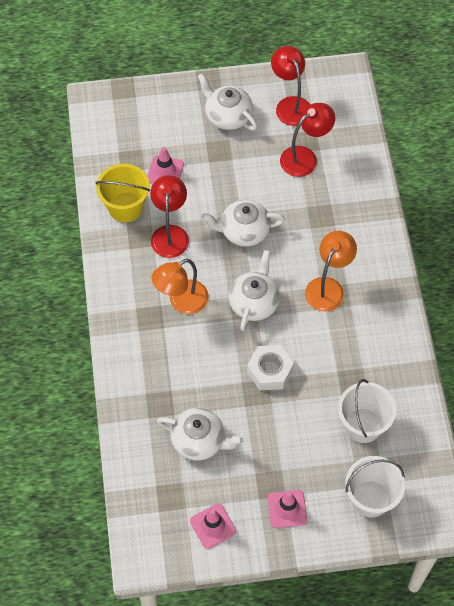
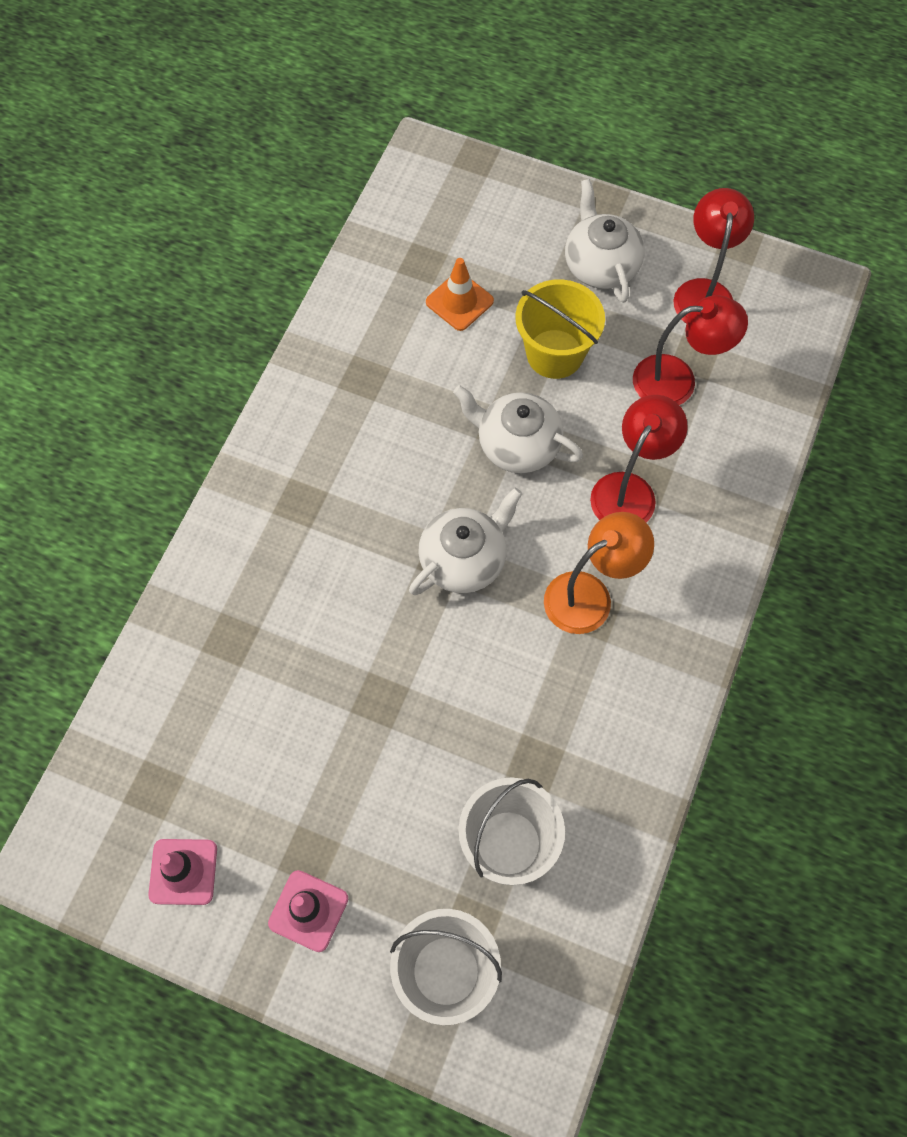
camera: 30 degrees right, 5 degrees up
yellow bucket [96,164,150,222] -> yellow bucket moved to [515,279,605,379]
pink traffic cone [147,147,184,183] -> orange traffic cone [426,258,494,331]
red lamp [150,175,189,258] -> red lamp moved to [590,395,688,523]
orange lamp [151,258,209,314] -> none
white teapot [157,408,244,461] -> none
white nut [247,345,294,390] -> none

